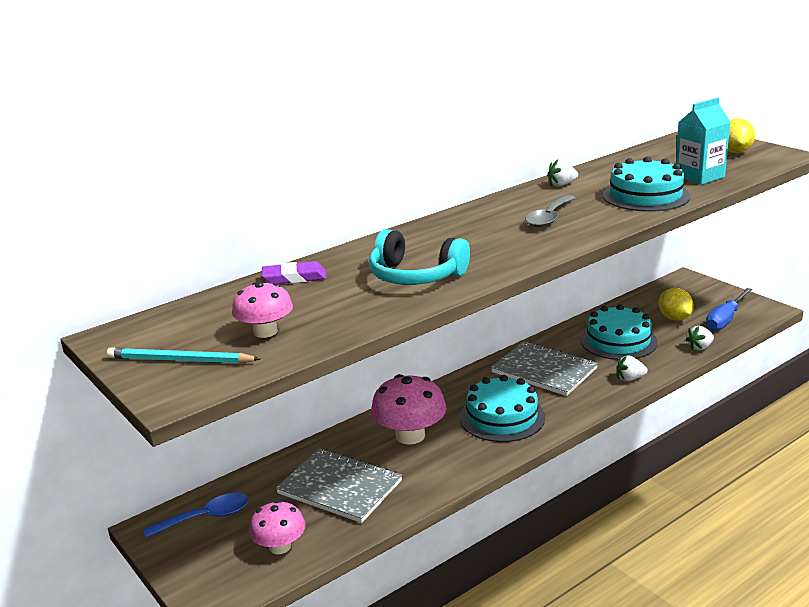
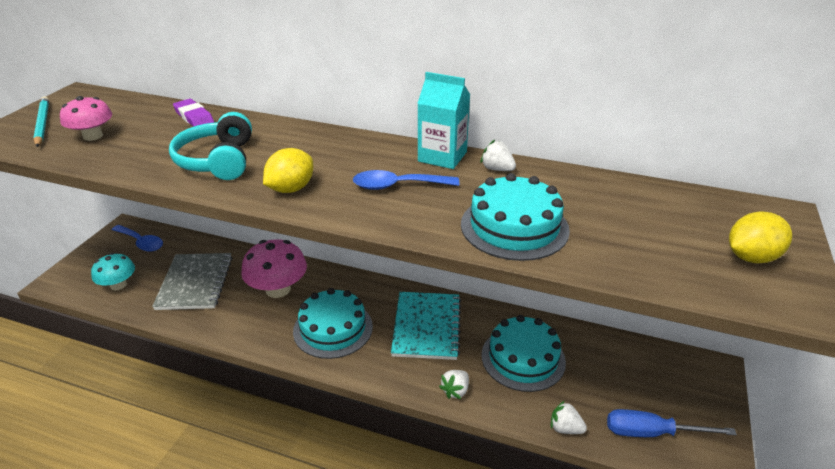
camera: 55 degrees right, 10 degrees up
pink mushroom [249,500,305,554] -> turquoise mushroom [91,253,135,290]
grey notebook [491,341,598,396] -> turquoise notebook [391,292,461,360]
grey spoon [525,195,575,227] -> blue spoon [353,170,459,190]
white strawberry [616,355,648,381] -> white strawberry turned 105 degrees counterclockwise [439,370,469,399]
yellow lemon [659,288,694,321] -> yellow lemon moved to [263,148,313,193]
turquoise carton [676,98,730,185] -> turquoise carton moved to [418,72,470,169]

